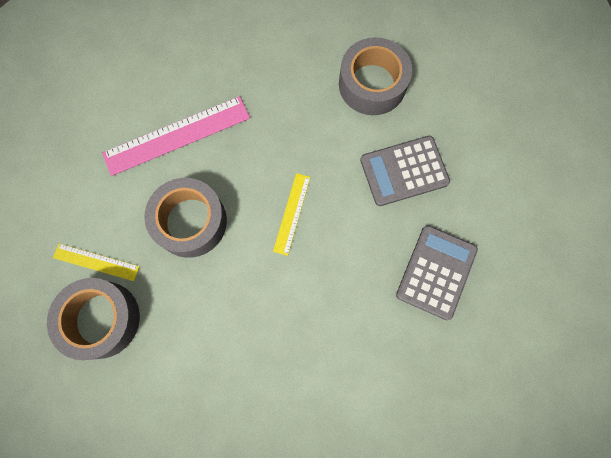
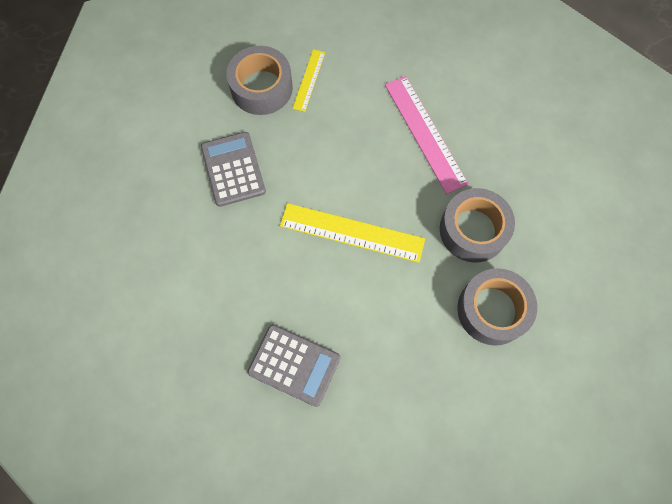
camera: 90 degrees right, 5 degrees down
grey tape [144,178,227,258] -> grey tape moved to [440,188,515,263]
yellow ruler [273,173,311,256] -> yellow ruler [280,203,425,263], size x1.82
grey calculator [360,136,450,206] -> grey calculator moved to [201,132,266,207]

